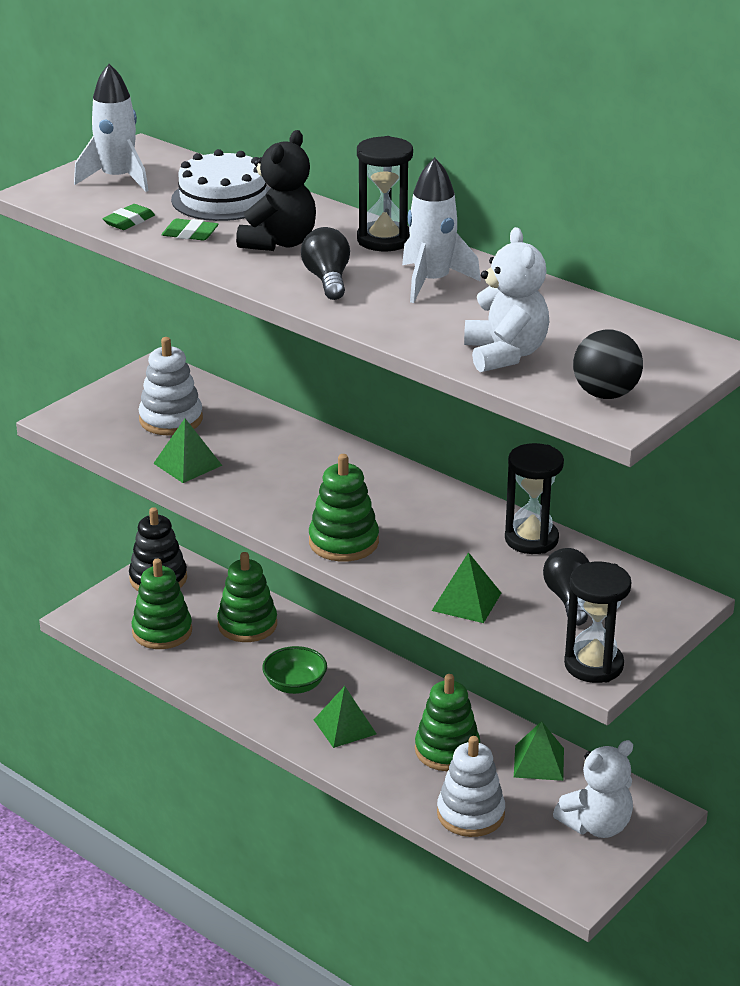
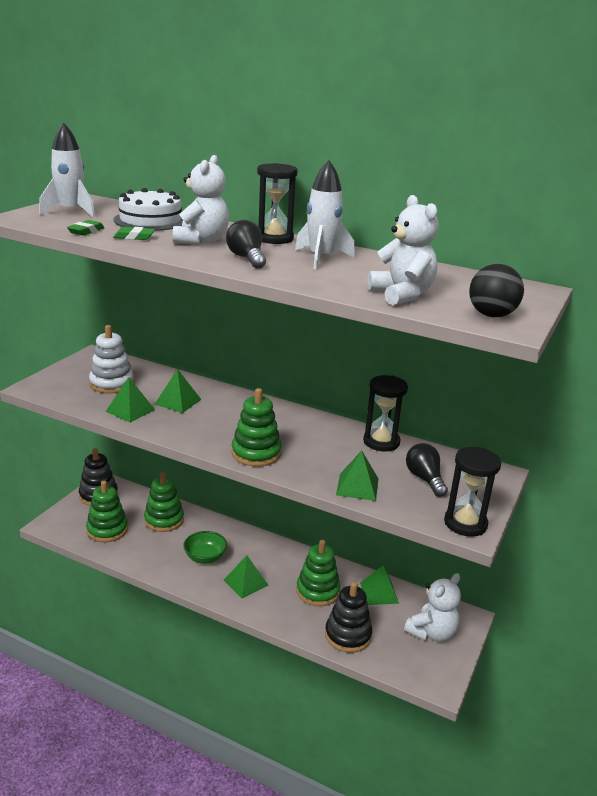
camera: 15 degrees left, 5 degrees down
black teddy bear [236,130,316,251] -> white teddy bear [173,155,229,245]
white stacking toy [437,736,505,837] -> black stacking toy [325,582,372,653]
none -> green pyramid [155,369,201,413]

